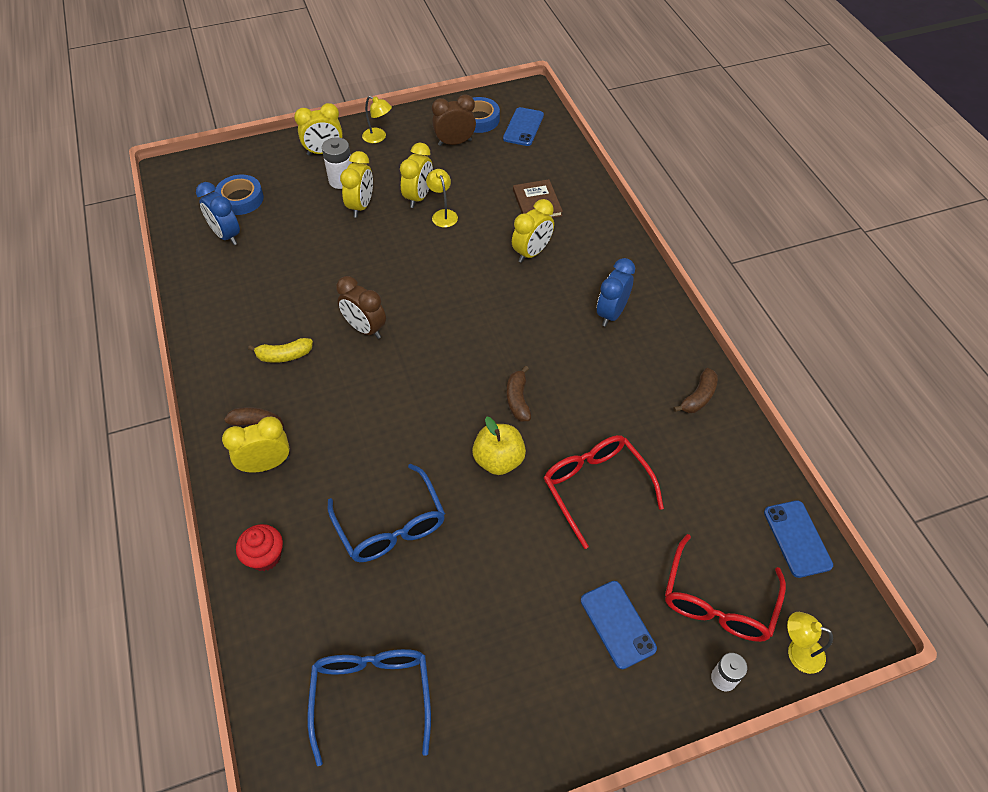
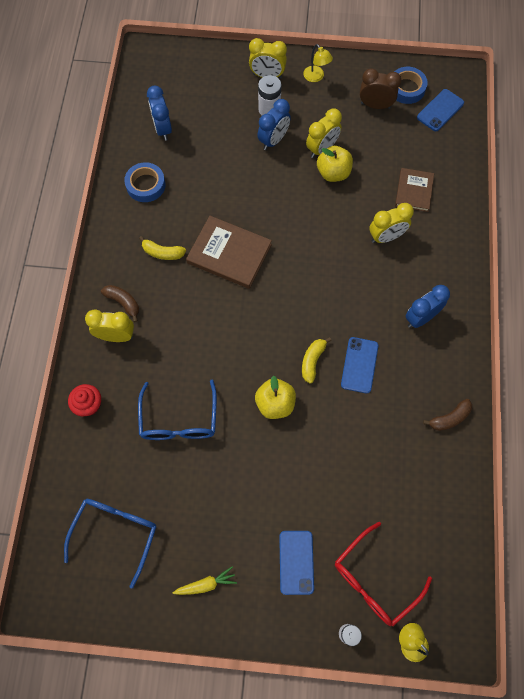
camera: 25 degrees right, 15 degrees up
blue tape [215,174,264,215] -> blue tape moved to [124,162,166,202]
brown clock [336,276,386,339] -> brown book [186,216,272,289]
yellow clock [340,151,373,218] -> blue clock [257,99,291,150]
yellow lamp [426,169,458,228] -> yellow apple [317,146,353,182]
brown banana [507,366,531,421] -> yellow banana [302,337,332,383]
red glasses [544,435,664,549] -> none
blue phone [764,500,833,578] -> blue phone moved to [341,337,378,393]
none -> yellow carrot [173,567,237,595]

